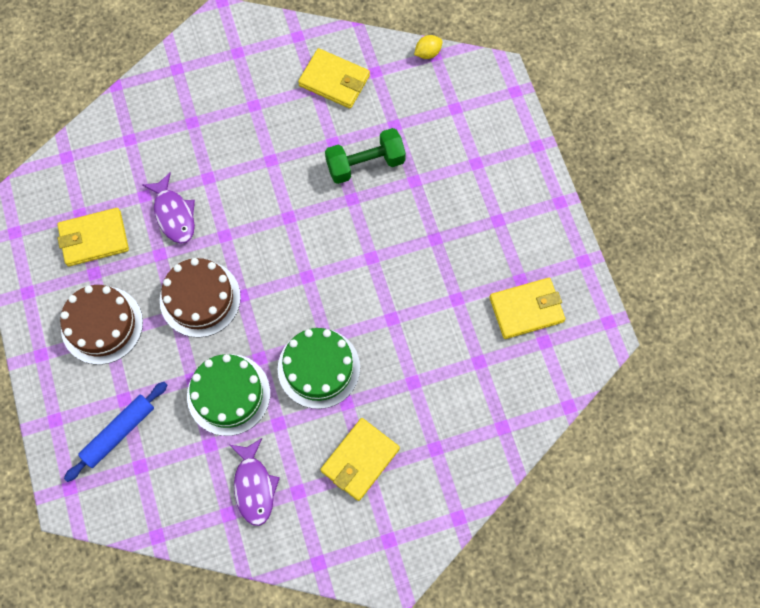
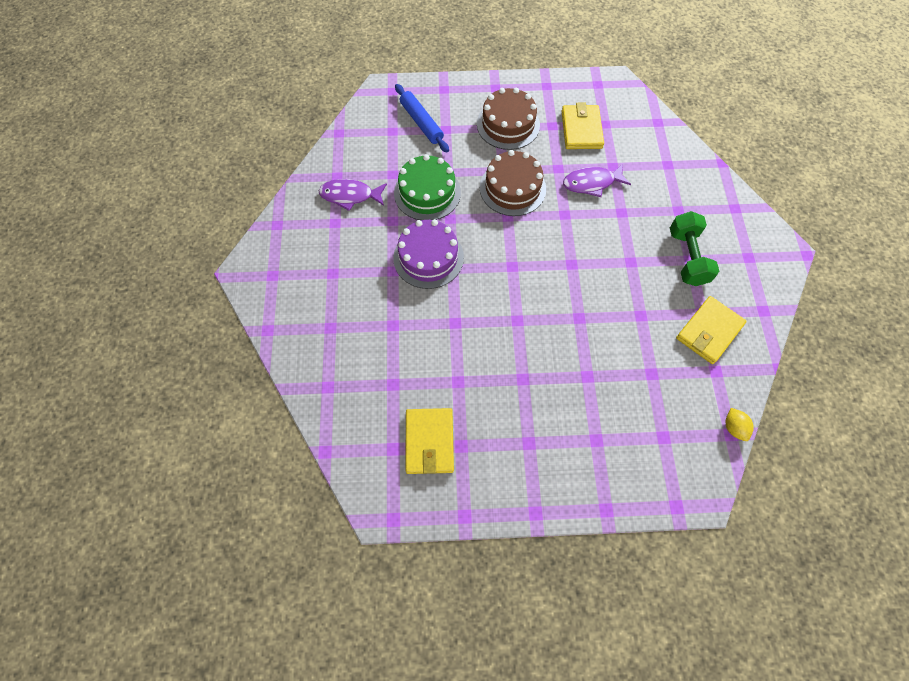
camera: 105 degrees right, 5 degrees down
green cake [278,328,360,409] -> purple cake [393,219,464,289]
yellow wallet [320,418,400,501] -> none
green dumbbell [325,128,406,184] -> green dumbbell moved to [670,211,719,286]

